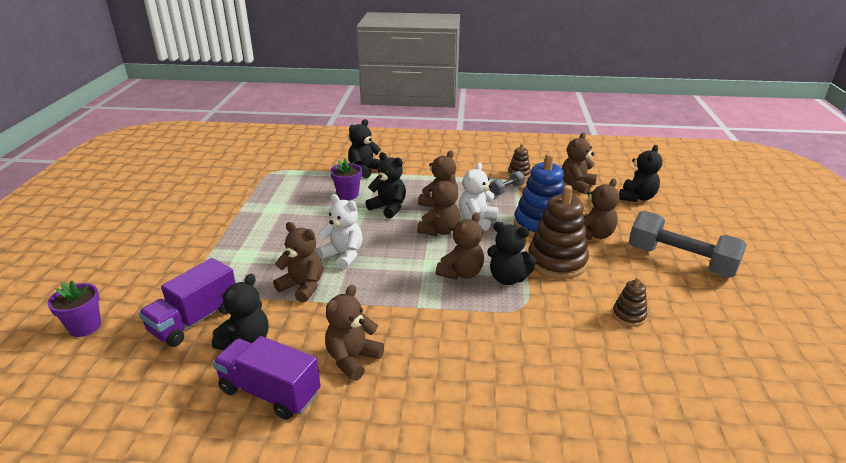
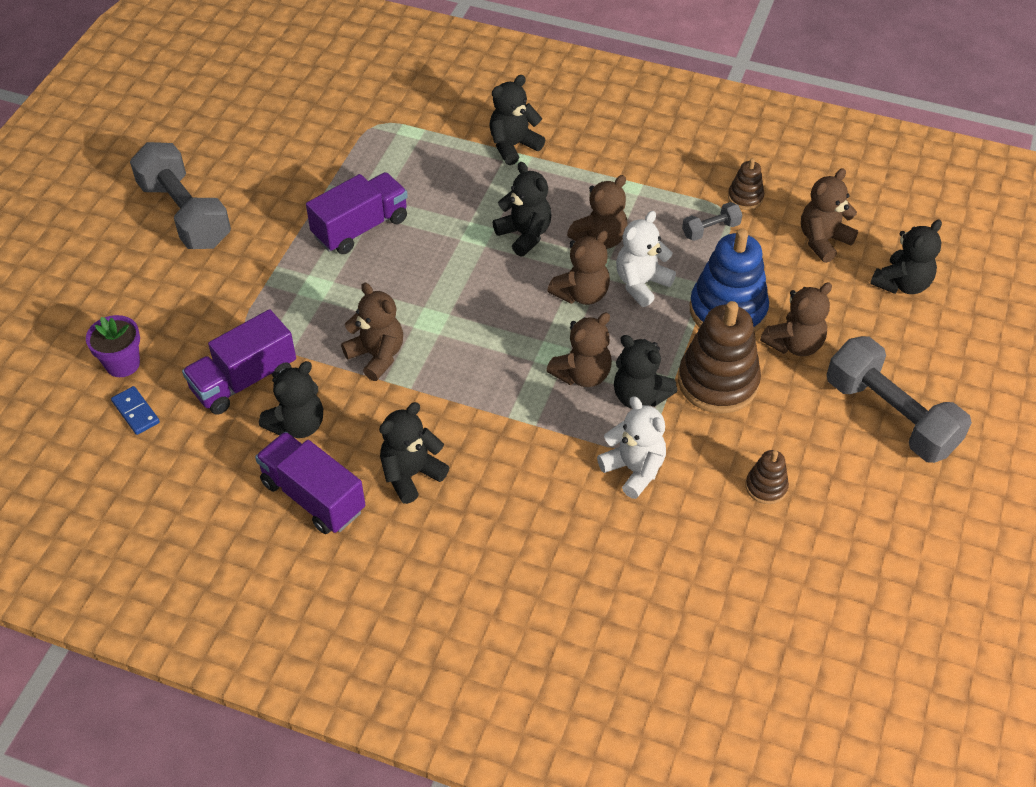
camera: 15 degrees right, 20 degrees up
white teddy bear [317,194,363,269] -> white teddy bear moved to [597,396,666,499]
brown teddy bear [325,285,384,381] -> black teddy bear [379,402,449,504]
purple flower pot [330,158,362,200] -> none
none -> blue domino [111,386,160,435]
none -> grey dumbbell [130,142,231,249]
none -> purple truck [306,172,408,254]

